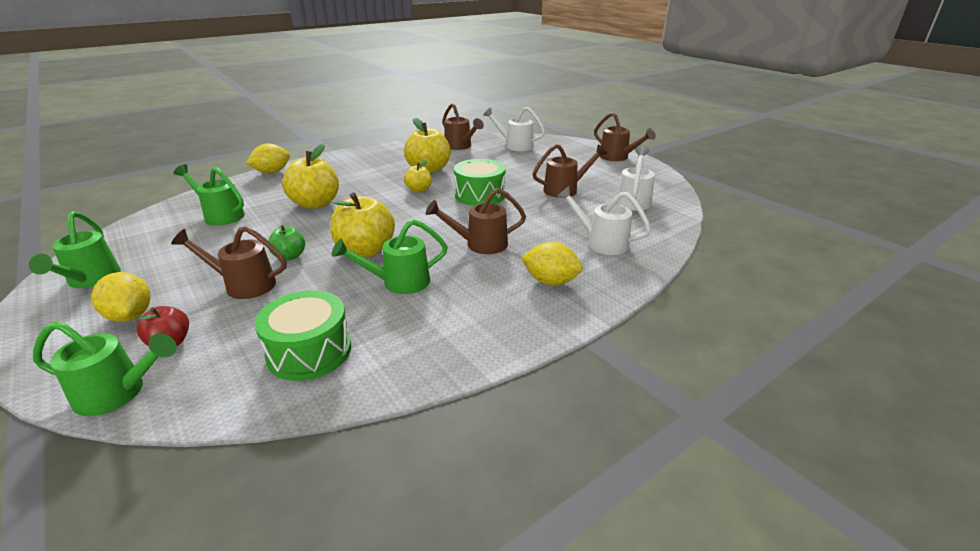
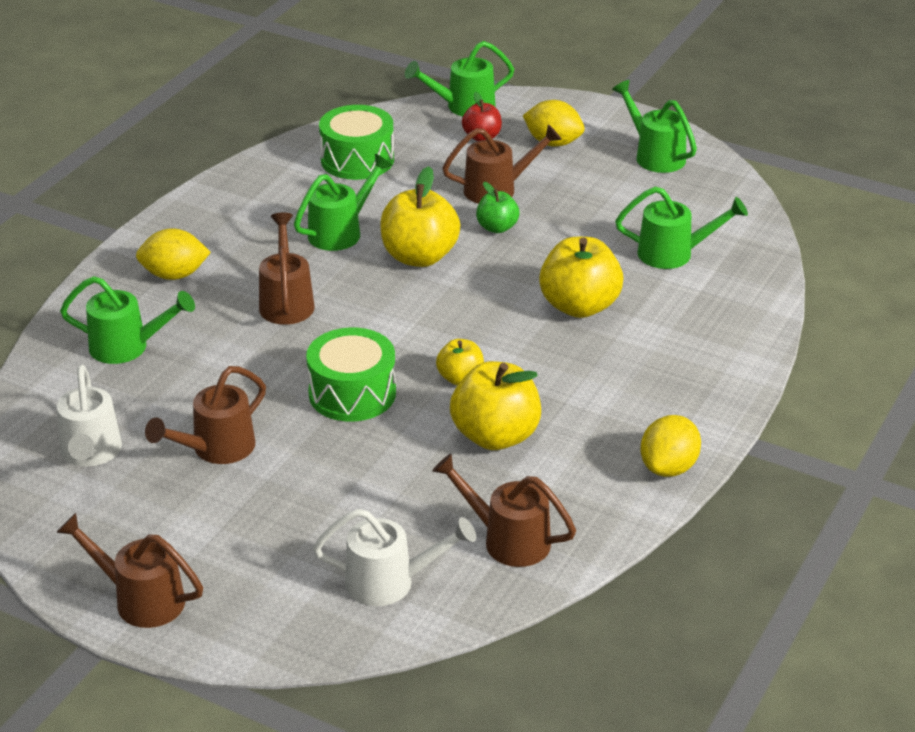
camera: 155 degrees right, 5 degrees up
yellow lemon [246,143,290,174] -> yellow lemon moved to [641,415,701,477]
brown watering can [426,188,526,254] -> brown watering can turned 60 degrees counterclockwise [259,213,315,325]
white watering can [557,186,651,255] -> green watering can [60,276,195,364]

